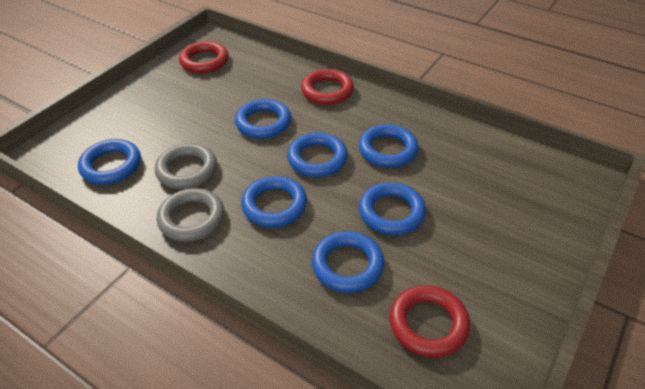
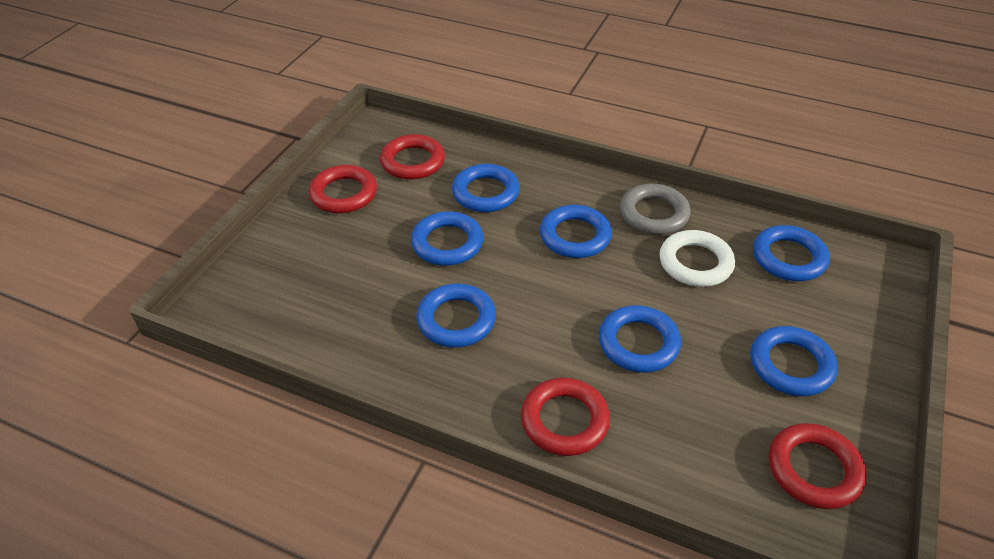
camera: 170 degrees right, 0 degrees up
grey ring [155,143,217,189] -> white ring [659,230,735,287]
blue ring [287,132,348,177] -> blue ring moved to [750,326,837,396]
none -> red ring [308,165,377,213]

